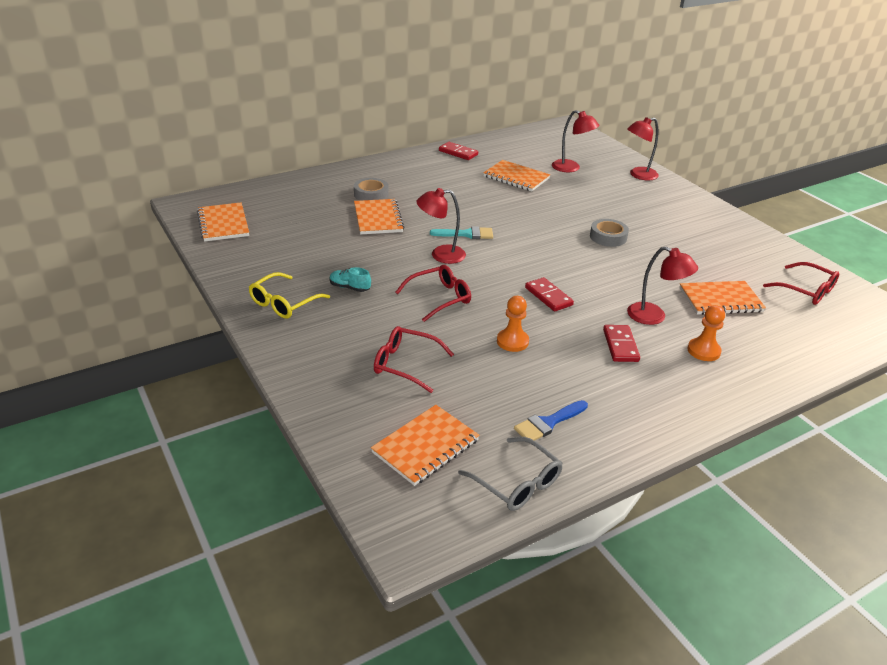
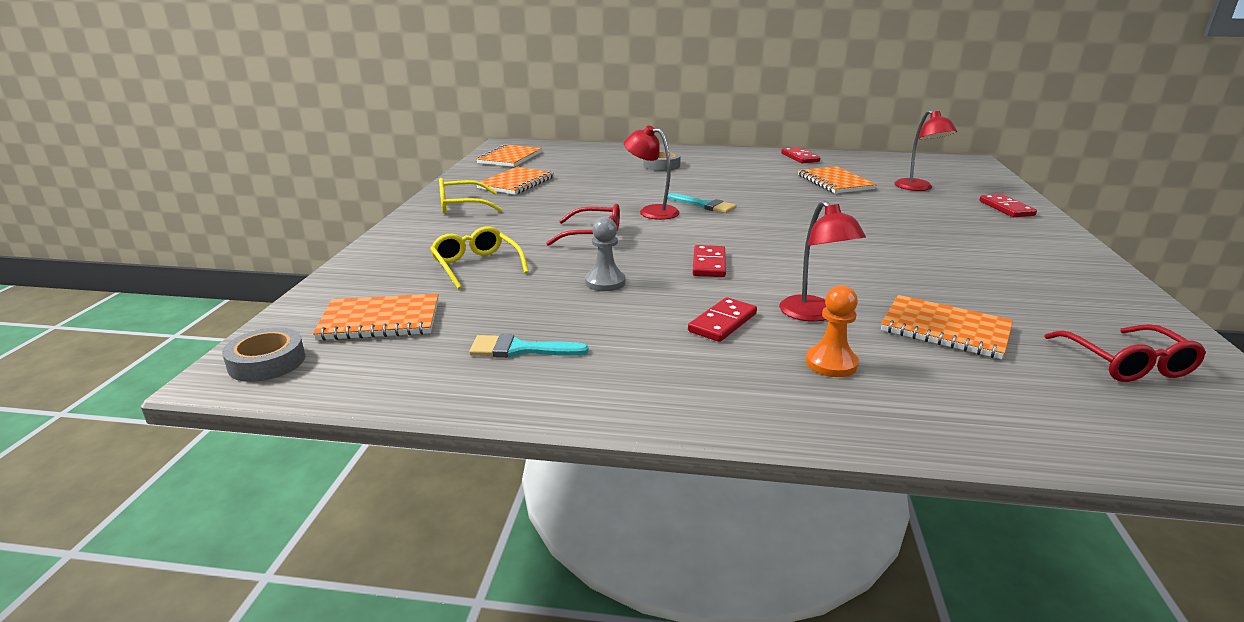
camera: 40 degrees right, 10 degrees down
turquoise shoe [330,267,371,292] -> none
orange notebook [354,199,404,234] -> orange notebook moved to [477,167,554,195]
red glasses [374,326,454,393] -> yellow glasses [430,226,529,289]
grey glasses [458,437,563,511] -> none
orange pawn [497,296,529,352] -> grey pawn [585,217,626,291]
blue brush [514,400,588,441] -> turquoise brush [469,334,589,358]
grey tape [590,219,629,247] -> grey tape moved to [222,327,305,382]
red lamp [627,117,659,180] -> red domino [979,194,1037,217]

